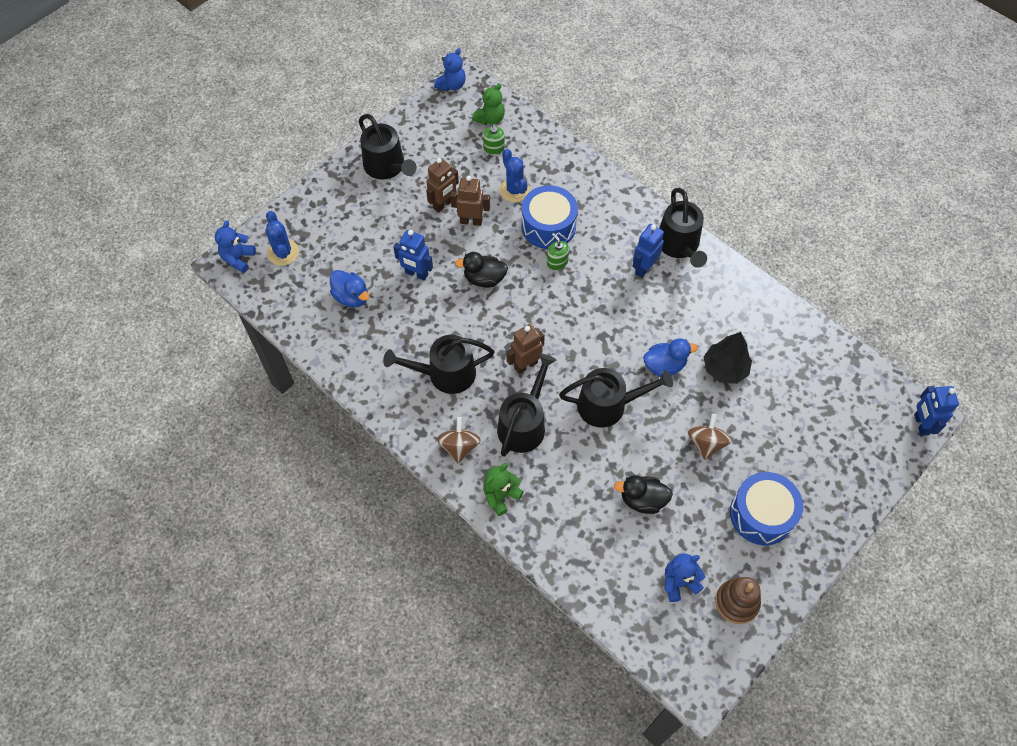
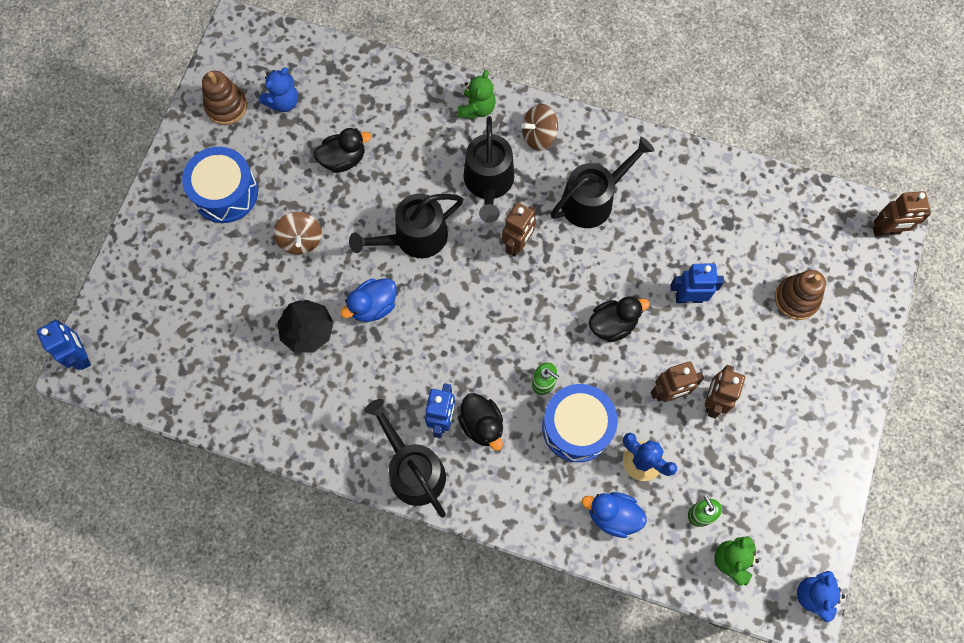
camera: 155 degrees right, 10 degrees up
blue teddy bear [215,220,256,273] -> brown robot [873,191,931,236]
blue cactus [266,211,299,266] -> none
blue duck [330,270,369,307] -> blue duck moved to [582,492,647,538]
black watering can [358,114,417,180] -> none
brown spinning top [437,417,481,463] -> brown spinning top turned 90 degrees clockwise [522,104,558,150]
none -> black duck [458,393,503,451]
none -> brown stacking toy [775,270,826,320]

